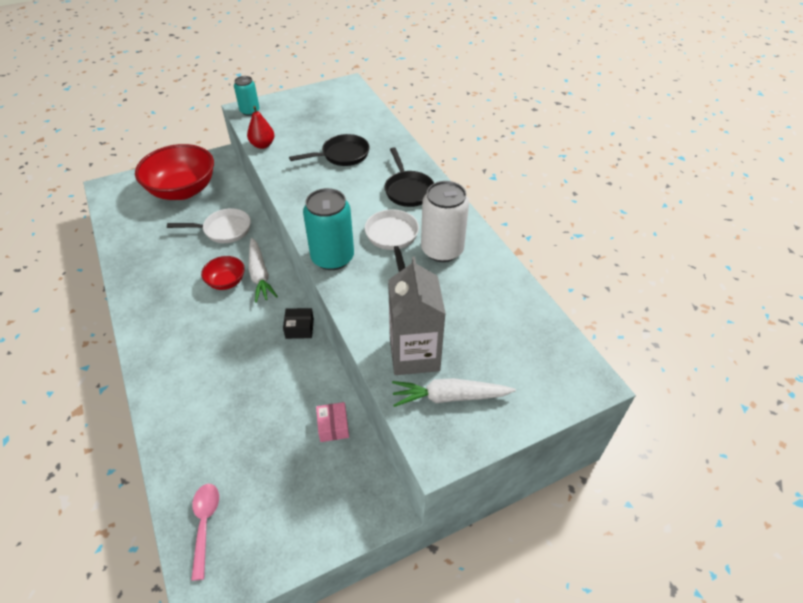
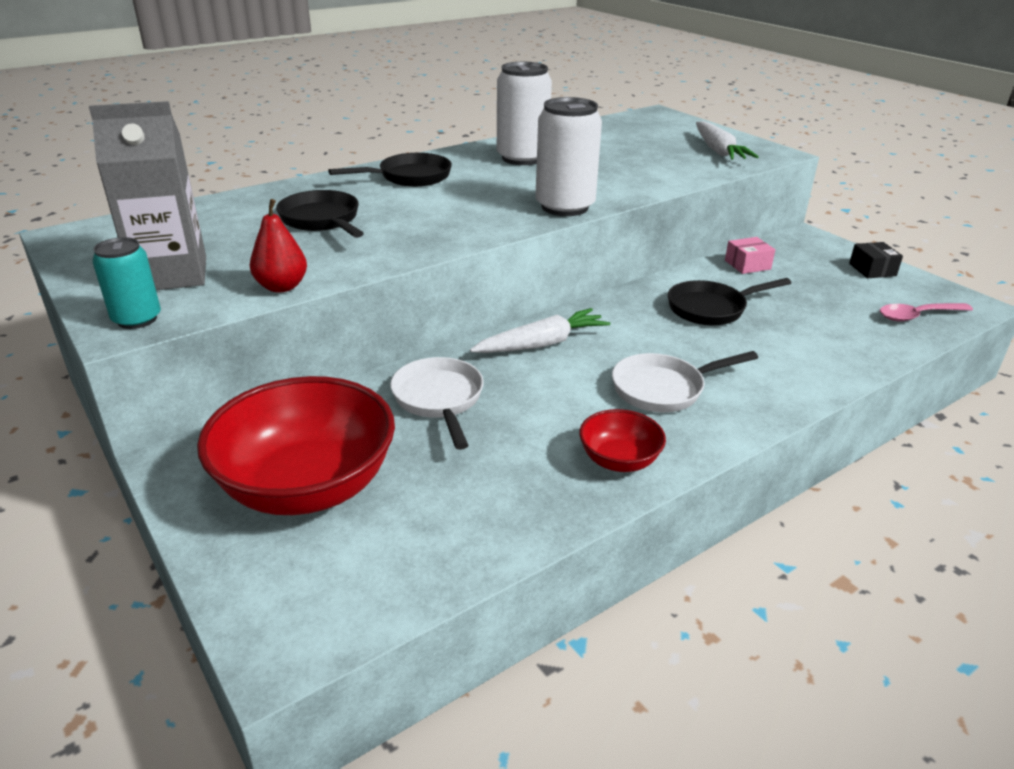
camera: 100 degrees left, 15 degrees down
red bowl [201,256,245,290] -> red bowl moved to [579,409,666,472]
black box [283,308,314,339] -> black box moved to [849,242,903,278]
turquoise can [303,188,354,270] -> white can [535,97,602,216]
white pan [365,209,419,272] -> white pan moved to [612,351,758,413]
grey carton [388,256,446,375] -> grey carton moved to [89,101,206,290]
none -> black pan [668,278,791,326]

